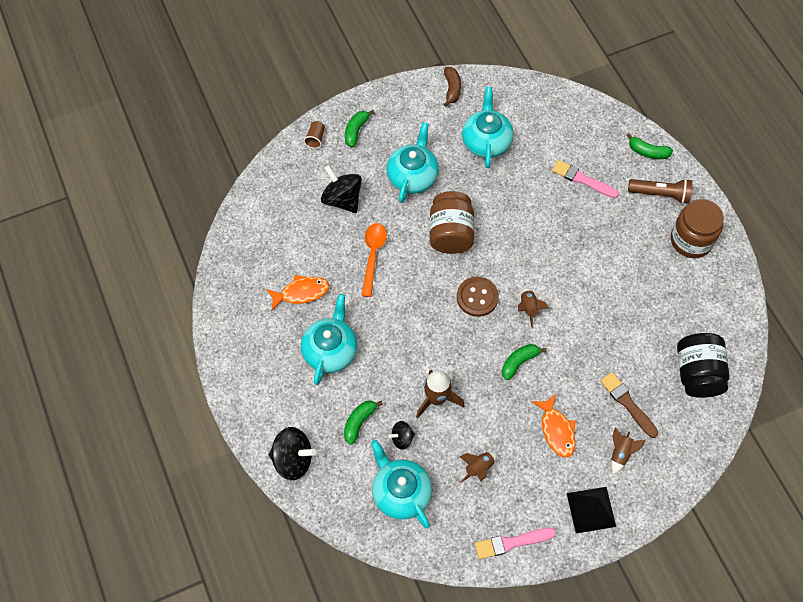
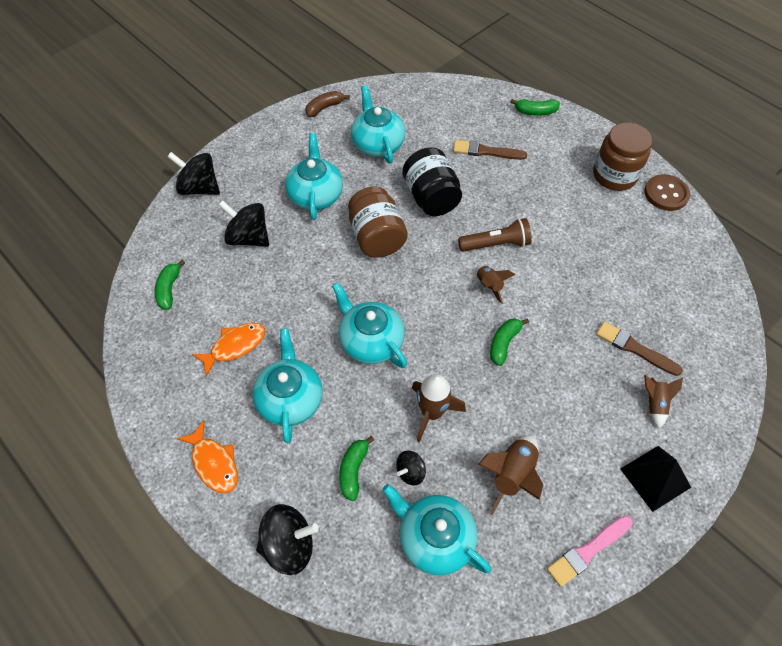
camera: 20 degrees left, 5 degrees down
brown cup [304,121,325,149] -> black spinning top [167,152,220,195]
green banana [345,110,374,148] -> green banana moved to [155,260,185,310]
orange spoon [361,223,387,297] -> none
brown banana [444,67,461,107] -> brown banana turned 105 degrees counterclockwise [305,91,350,117]
brown button [457,277,499,317] -> brown button moved to [644,174,690,211]
brown rocket [459,452,497,483] -> brown rocket [478,435,543,515], size x1.60
orange fish [532,394,576,457] -> orange fish moved to [177,421,238,493]
pink brush [552,160,619,198] -> brown brush [453,140,527,160]
brown flashlight [628,179,693,204] -> brown flashlight moved to [458,218,532,252]
black jar [677,333,730,398] -> black jar moved to [402,147,462,216]
none -> turquoise teapot [332,282,407,368]

